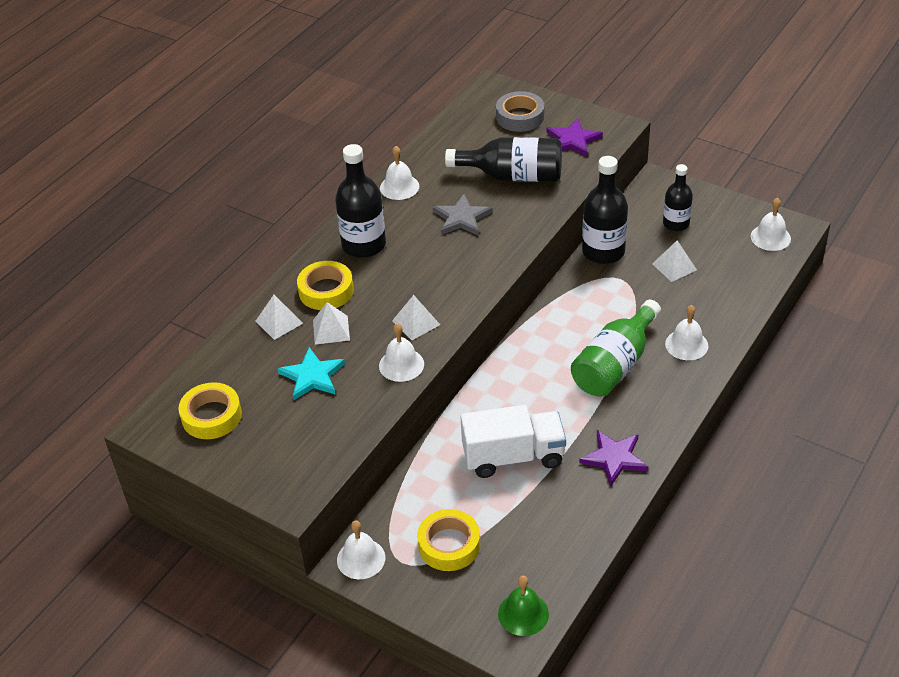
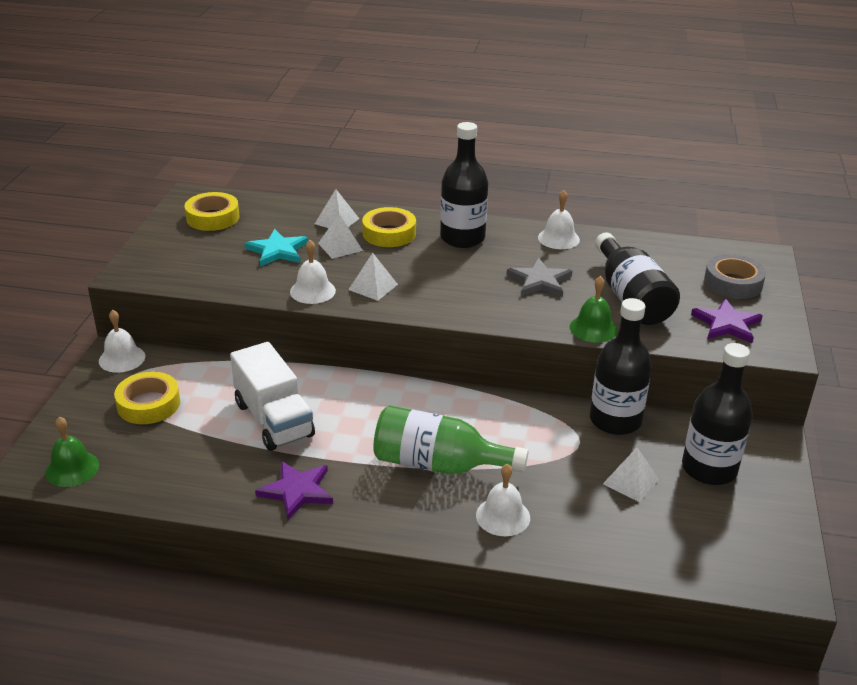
camera: 65 degrees right, 10 degrees down
black bottle [663,164,693,231] -> black bottle [682,343,753,485], size x1.57
white bell [751,198,791,251] -> none
none -> green bell [570,276,618,343]

